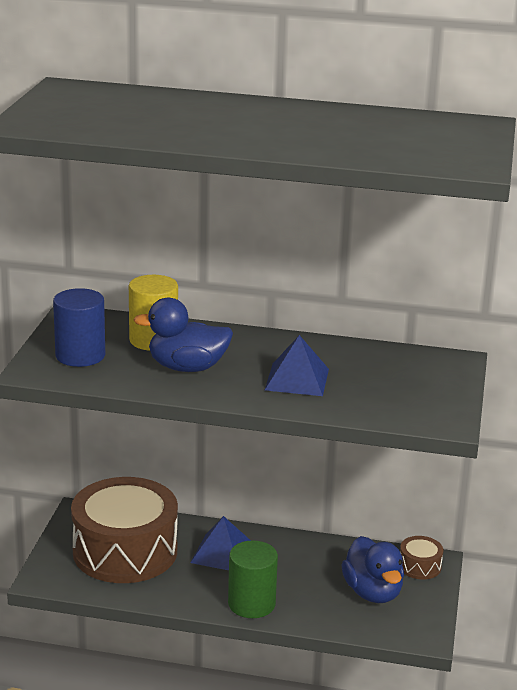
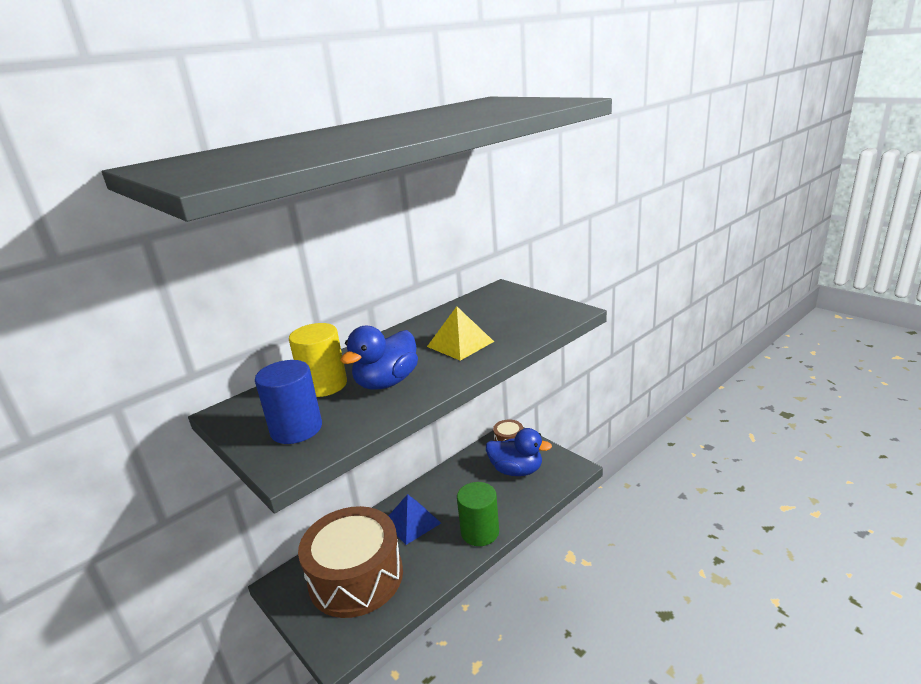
camera: 50 degrees left, 0 degrees up
blue pyramid [265,335,329,396] -> yellow pyramid [427,306,494,361]

